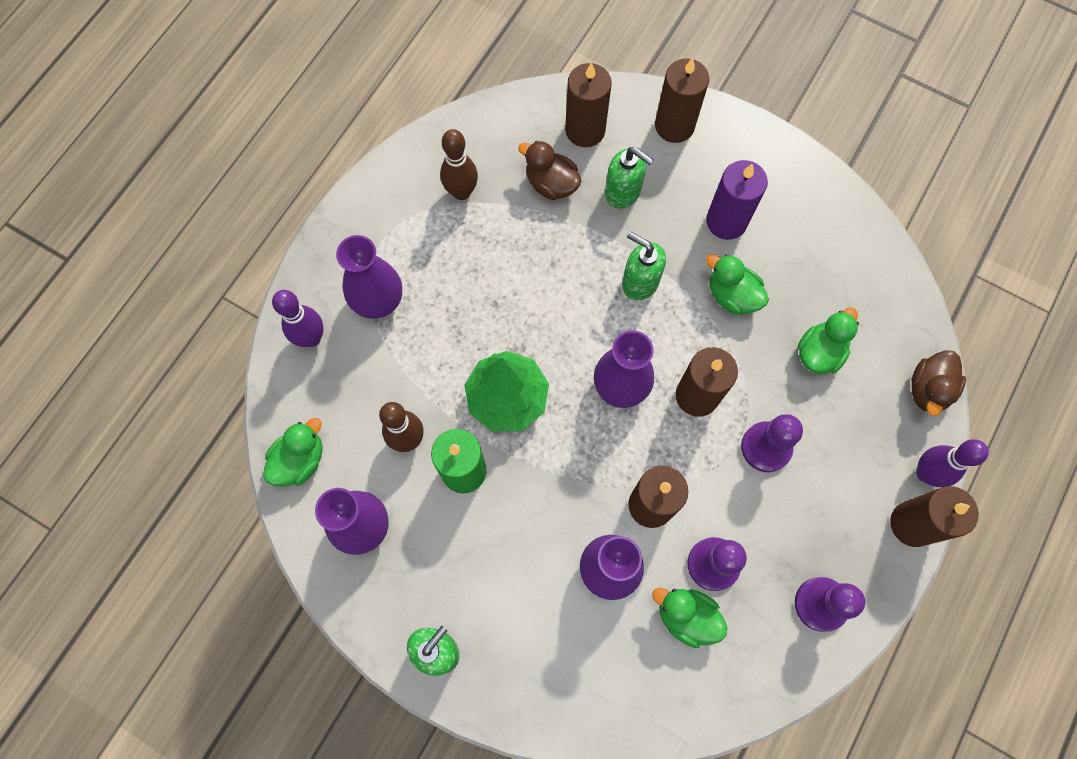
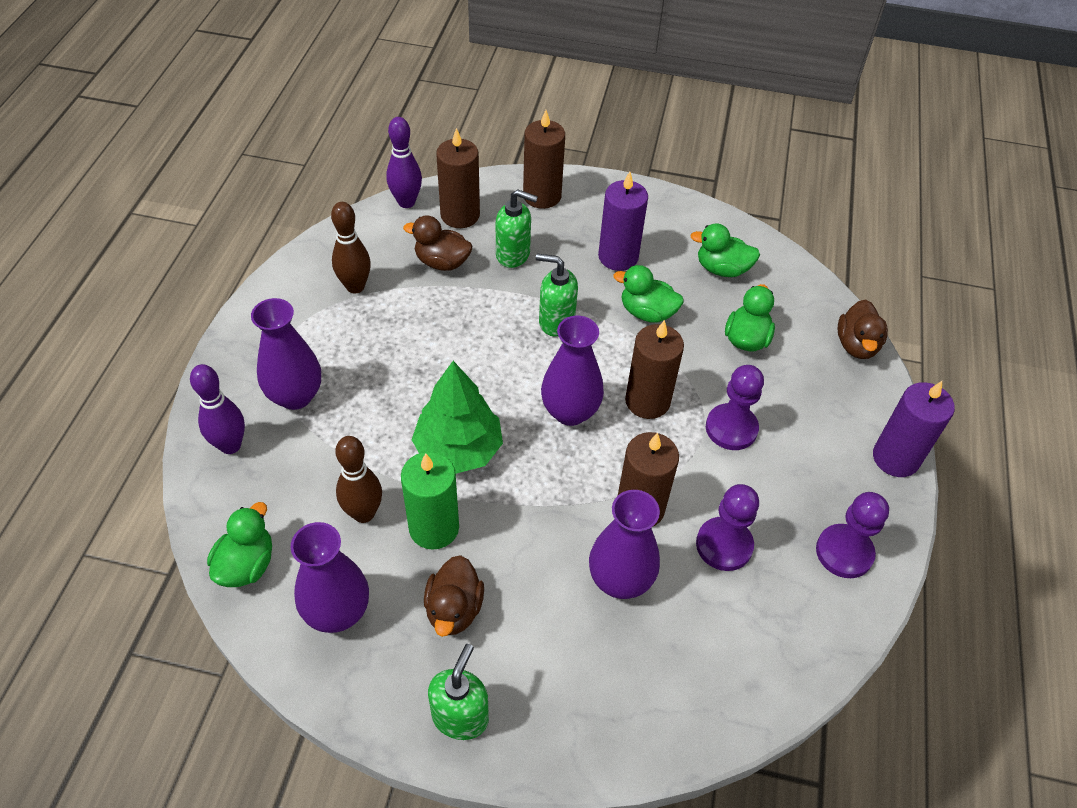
camera: 20 degrees left, 20 degrees down
green duck [652,588,727,648] -> green duck moved to [690,223,760,277]
brown candle [890,486,979,547] -> purple candle [873,381,955,477]
purple bowling pin [916,439,989,487] -> purple bowling pin moved to [386,117,422,208]
none -> brown duck [424,555,484,637]

